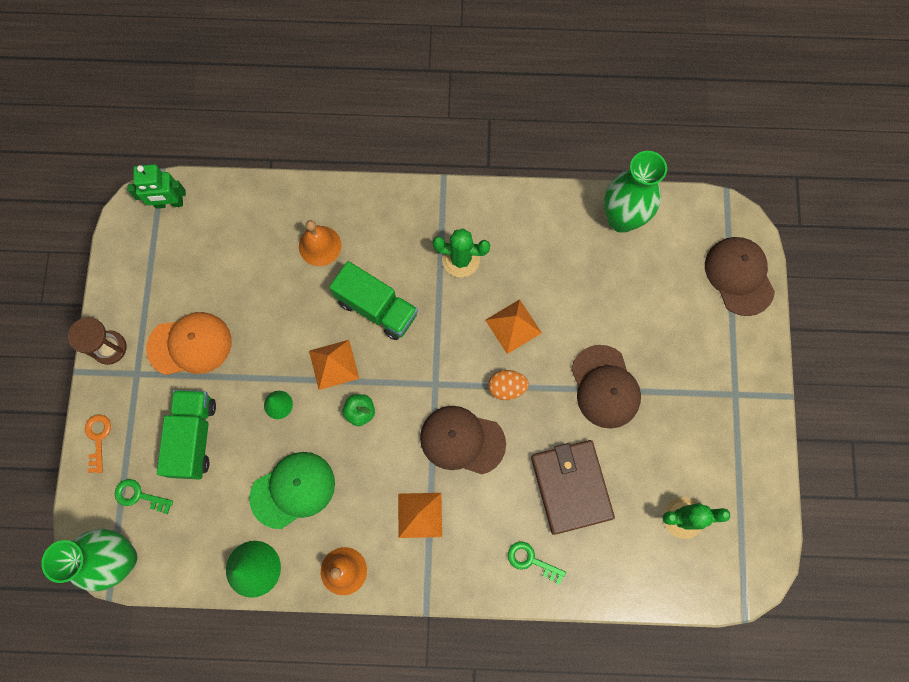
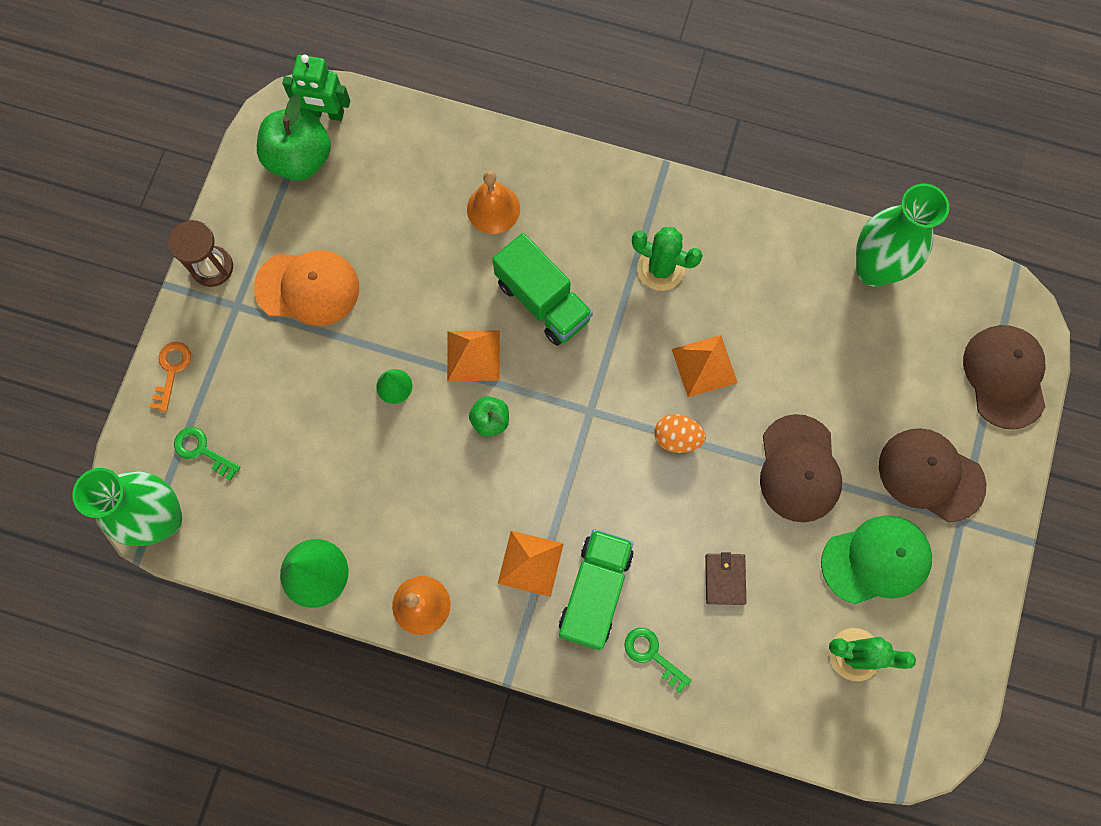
camera: 15 degrees right, 0 degrees up
green truck [157,390,216,480] -> green truck moved to [559,529,634,650]
green cap [249,452,335,529] -> green cap moved to [821,516,932,604]
brown cap [420,406,506,475] -> brown cap moved to [879,428,987,522]
brown wallet [531,440,615,535] -> brown wallet [705,552,746,605], size x0.48
none -> green apple [257,94,331,181]

